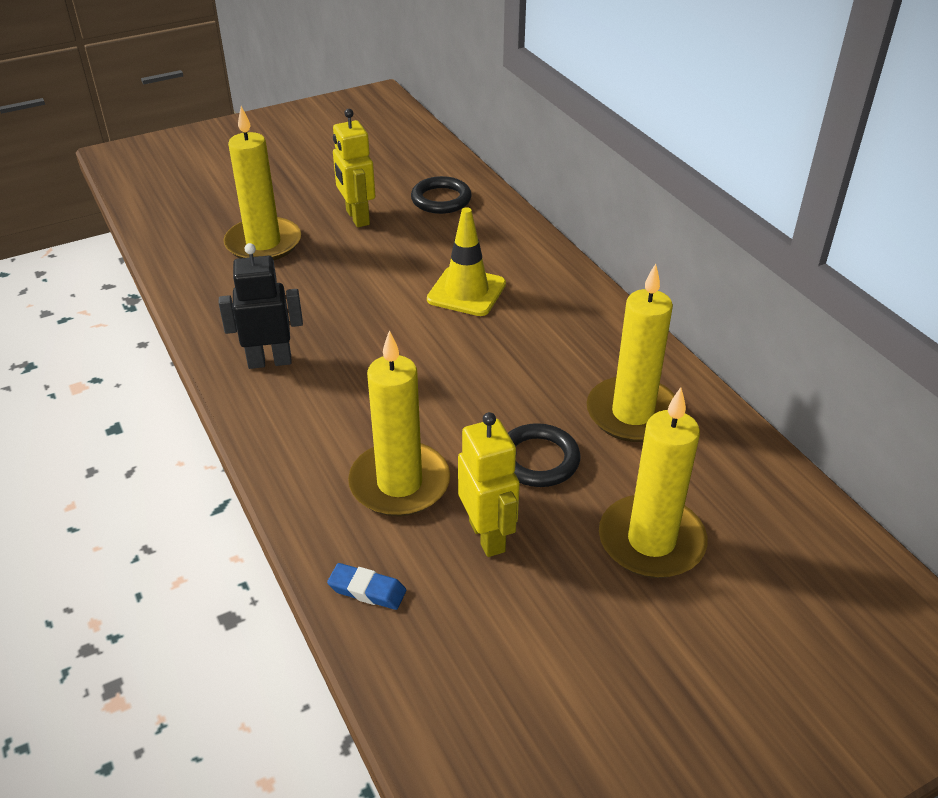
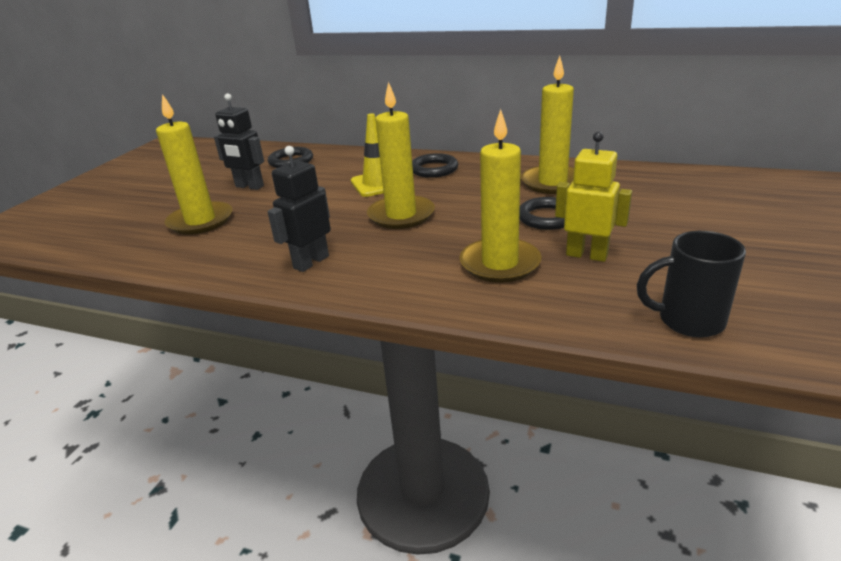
camera: 40 degrees left, 10 degrees down
blue eraser [327,563,406,610] -> none
yellow robot [333,109,375,227] -> black robot [214,93,264,190]
yellow candle [599,387,708,578] -> yellow candle moved to [367,82,435,229]
none -> black ring [412,153,458,178]
none -> black mug [637,231,746,338]

